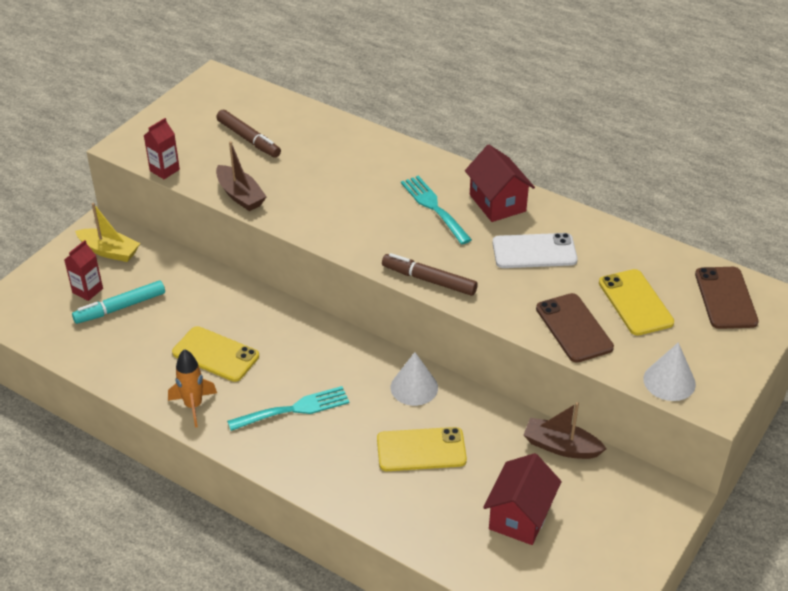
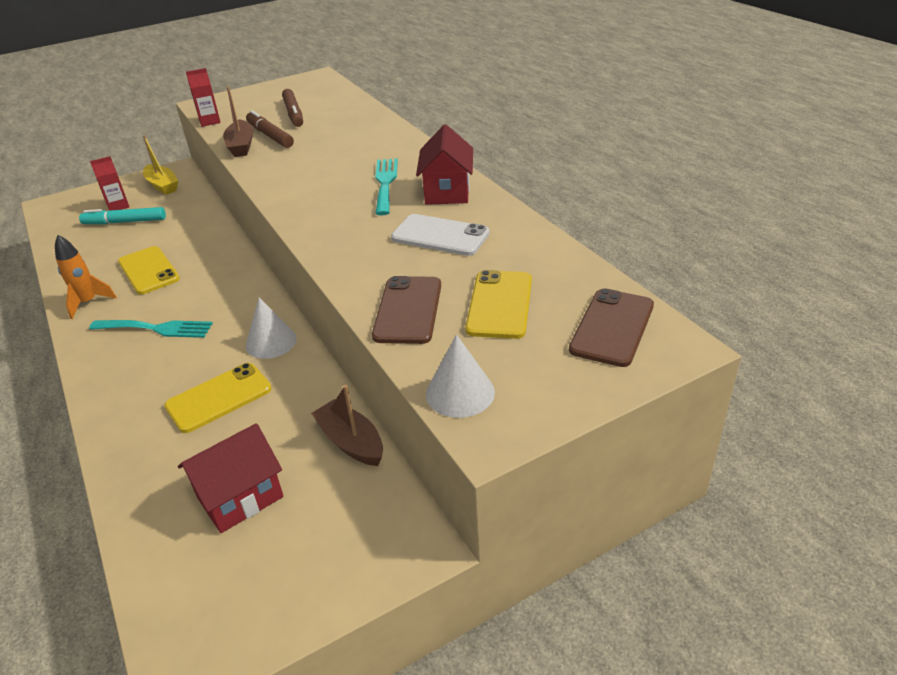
camera: 30 degrees right, 5 degrees down
yellow phone [377,427,467,471] -> yellow phone turned 60 degrees counterclockwise [164,363,272,433]
brown marker [382,253,478,296] -> brown marker moved to [246,110,294,148]

